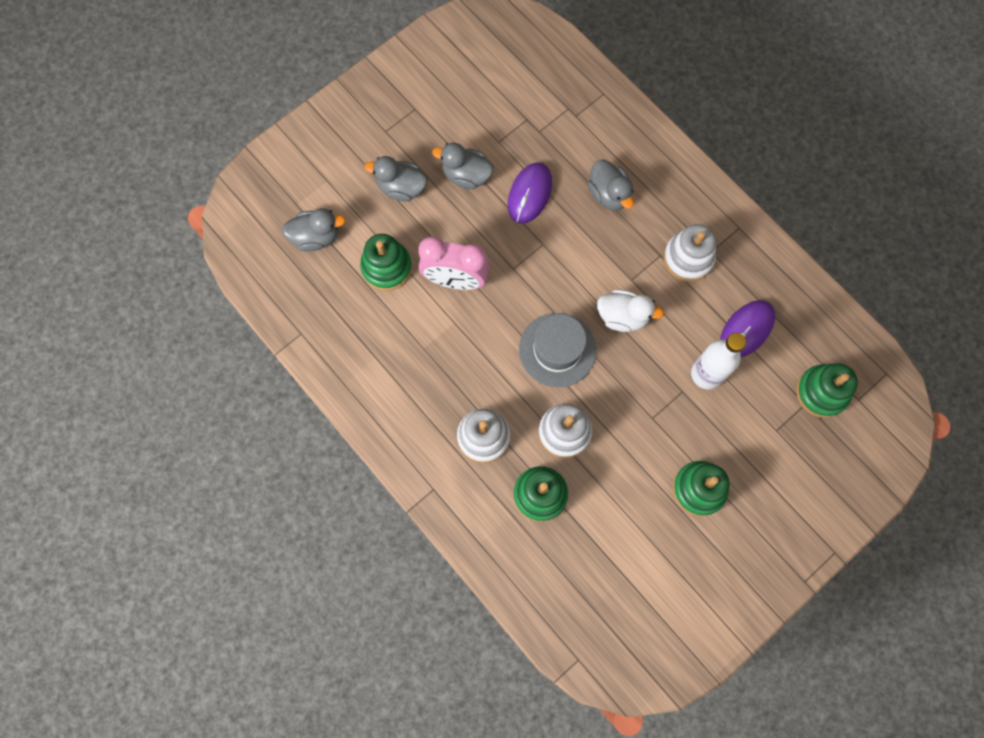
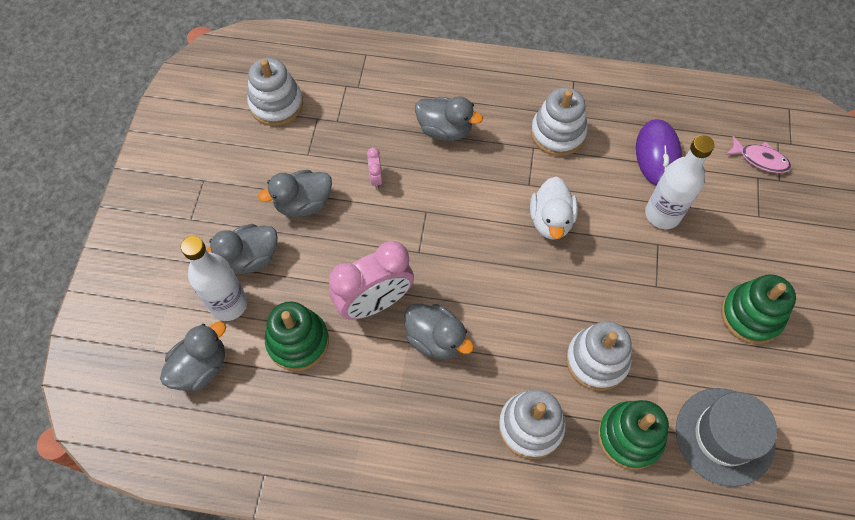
camera: 40 degrees left, 10 degrees down
purple mouse [508,162,552,224] -> pink clock [367,147,382,189]
grey hat [519,313,596,387] -> grey hat moved to [676,388,777,487]
white duck [597,289,664,332] -> white duck turned 120 degrees clockwise [530,177,578,240]
green stacking toy [796,363,858,418] -> pink fish [726,136,791,173]
none -> white bottle [181,236,247,321]
none -> white stacking toy [247,58,303,126]
none -> grey duck [404,304,474,359]

